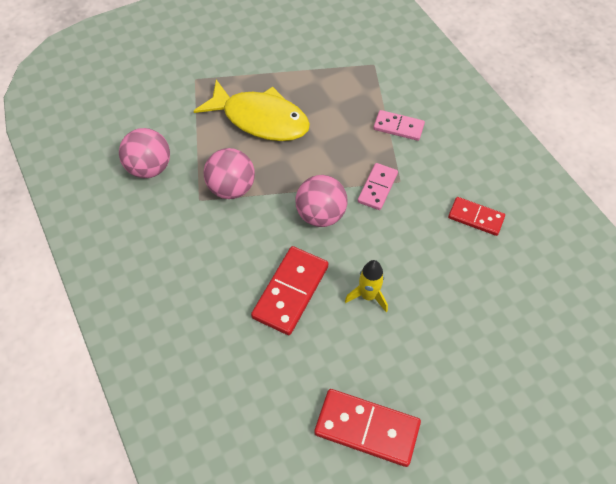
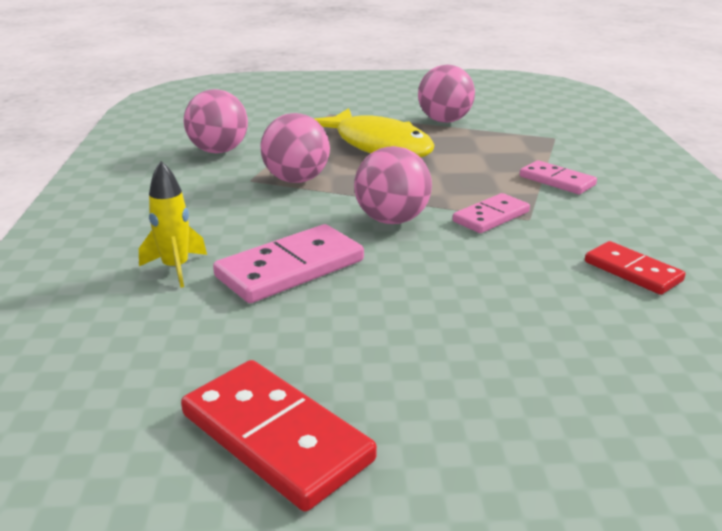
camera: 25 degrees right, 30 degrees down
red domino [251,246,328,335] -> pink domino [213,224,364,303]
yellow rocket [345,260,388,312] -> yellow rocket moved to [139,161,207,288]
none -> pink ball [418,64,475,123]

